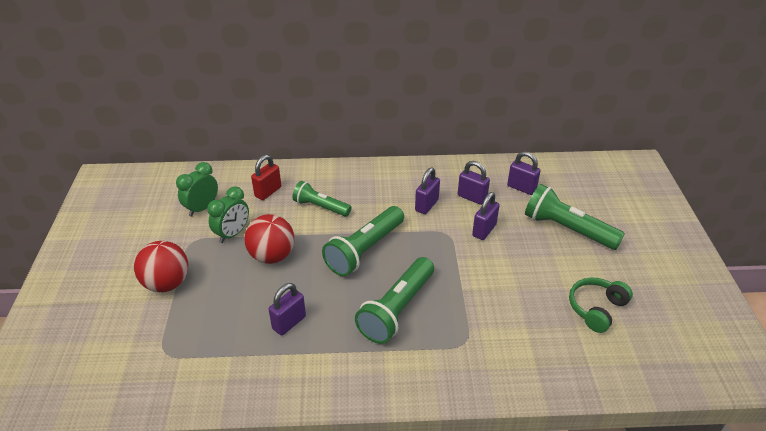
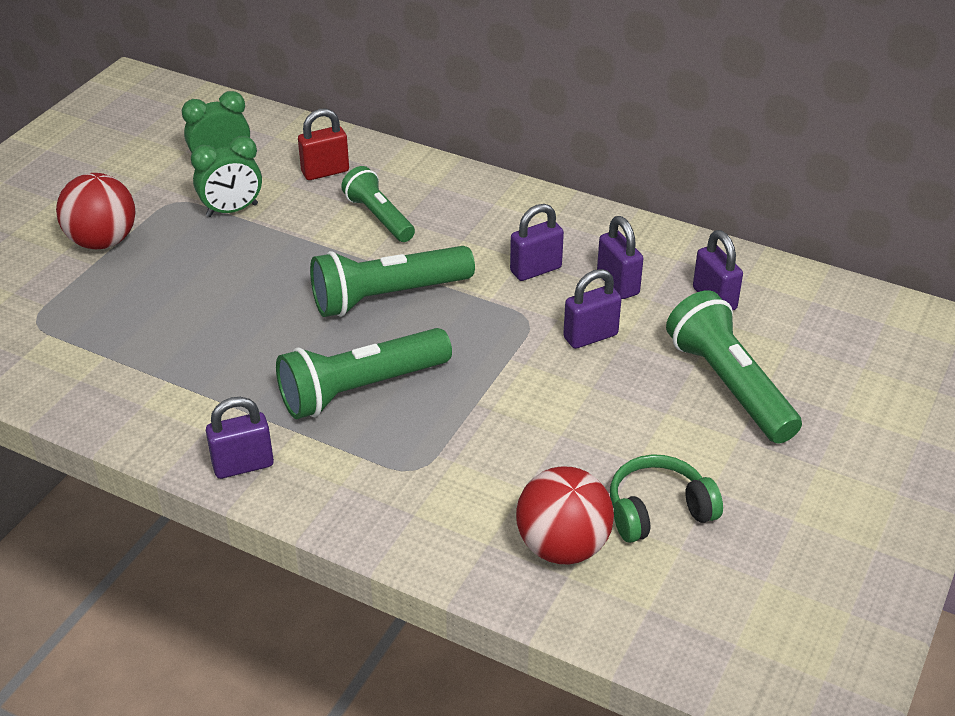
camera: 30 degrees right, 0 degrees up
red ball [244,214,294,264] -> red ball moved to [516,467,614,564]
purple padlock [269,283,306,335] -> purple padlock moved to [206,397,274,479]

